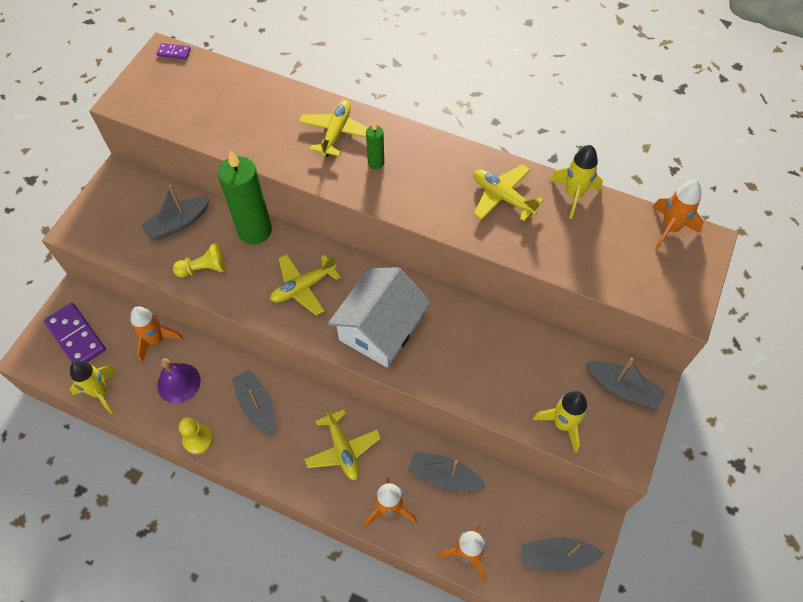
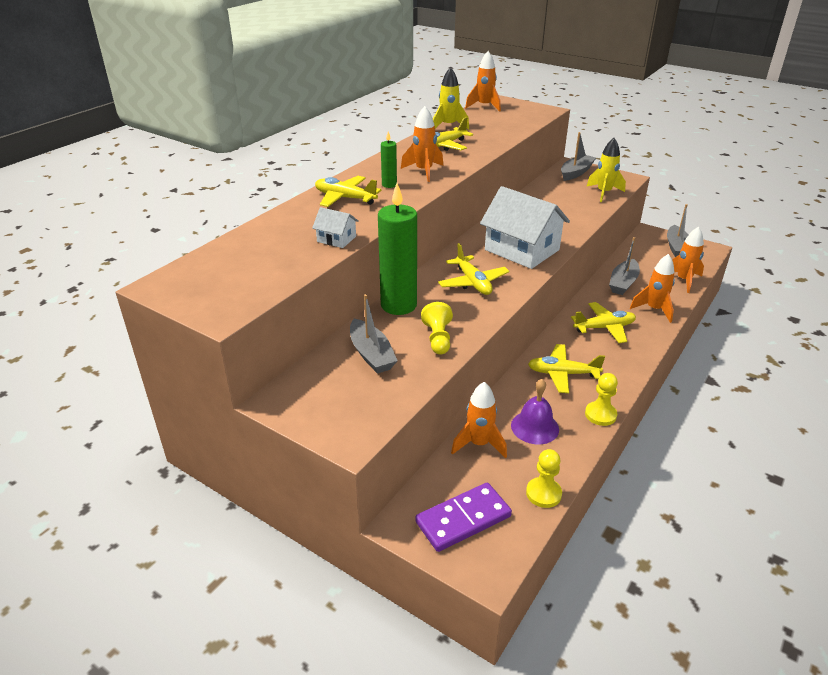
camera: 80 degrees left, 25 degrees down
yellow rocket [70,361,118,414] -> yellow pawn [526,449,562,508]
purple domino [157,43,191,59] -> none
grey boat [232,370,275,435] -> yellow plane [528,344,605,393]
none -> white house [312,207,359,248]
none -> orange rocket [401,106,443,182]

